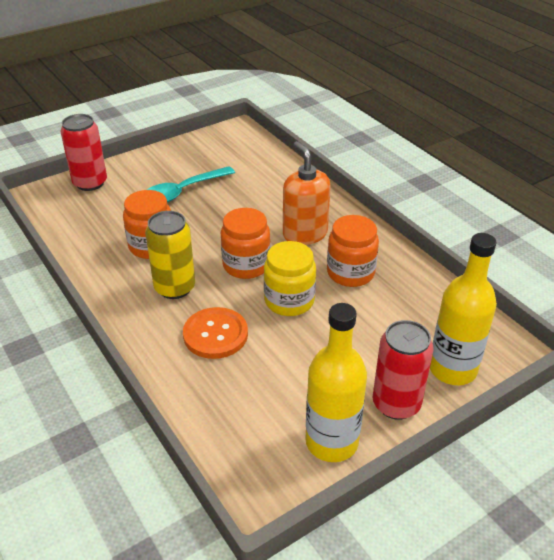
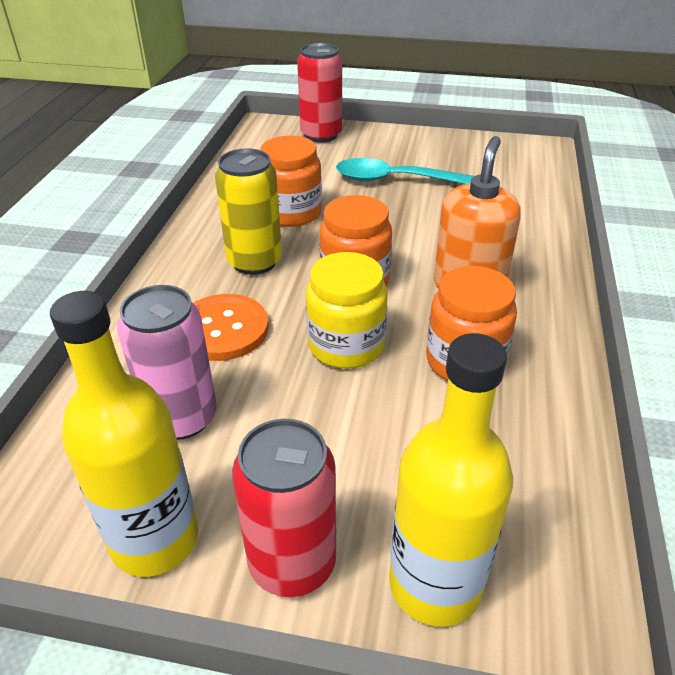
camera: 45 degrees right, 0 degrees up
none -> pink can [117,285,217,440]

